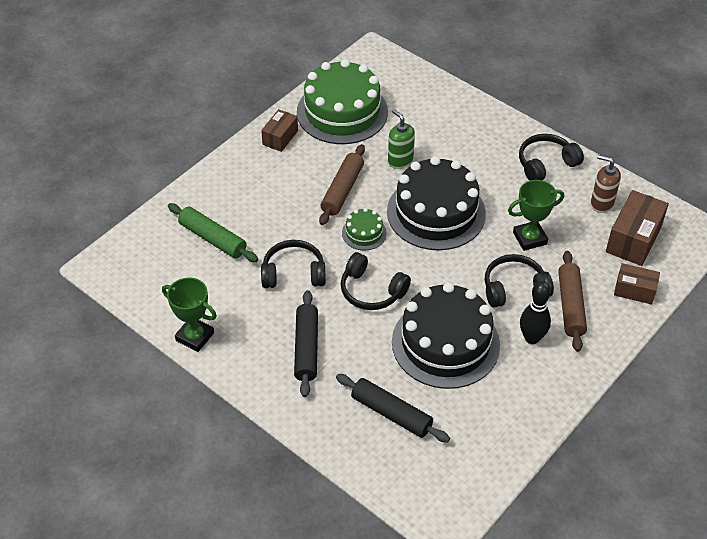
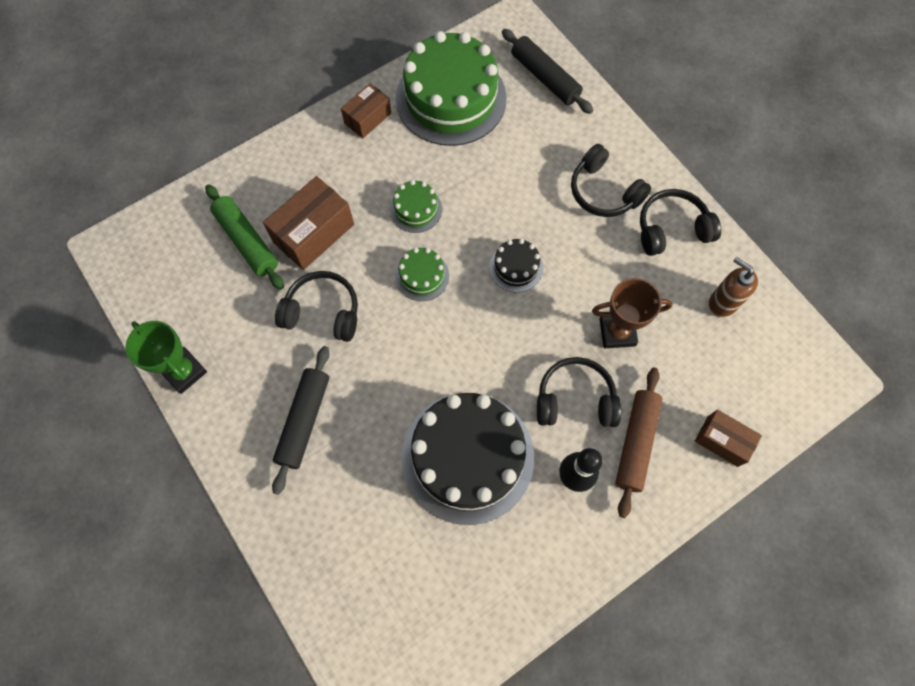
camera: 15 degrees right, 20 degrees up
brown rolling pin [319,144,365,225] -> green cake [390,180,442,233]
black rolling pin [336,374,450,443] -> black rolling pin moved to [502,29,593,114]
black headphones [341,252,411,310] -> black headphones moved to [571,144,651,217]
black cake [387,156,486,250] -> black cake [489,239,543,292], size x0.45
green soap dispenser [388,109,415,169] -> none
green trophy [508,180,564,251] -> brown trophy [592,278,673,348]
brown box [606,190,669,266] -> brown box moved to [263,176,354,270]

